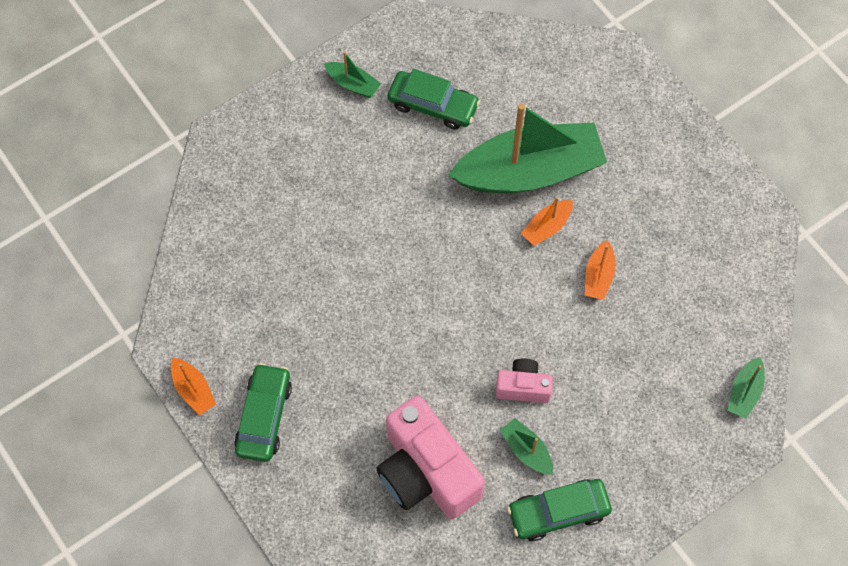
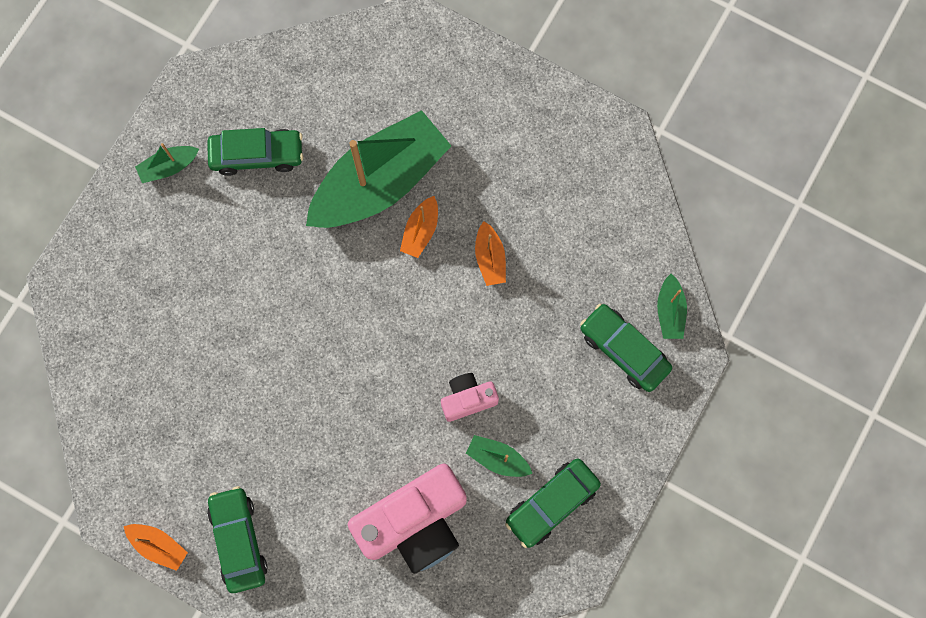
camera: 25 degrees left, 10 degrees up
green boat [324,51,381,98] -> green boat turned 150 degrees clockwise [135,143,199,183]
pink camera [376,396,485,519] -> pink camera turned 60 degrees counterclockwise [348,463,467,574]
none -> green car [580,304,672,392]

